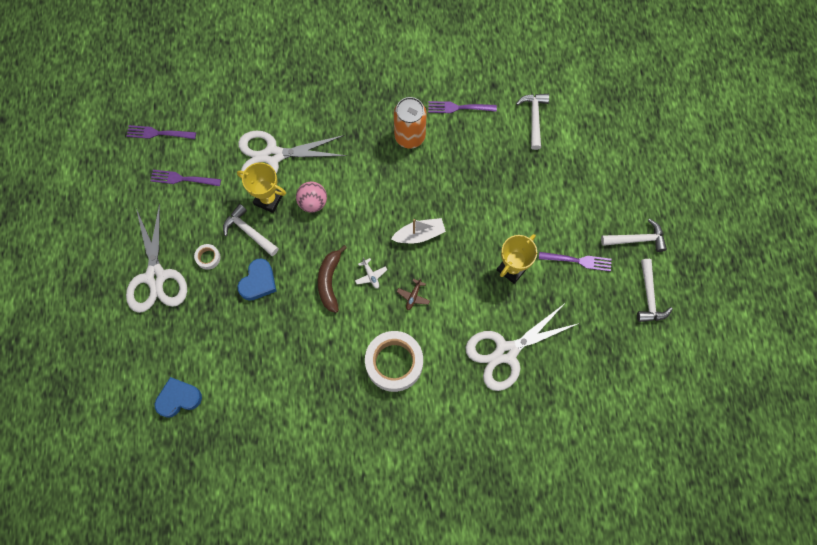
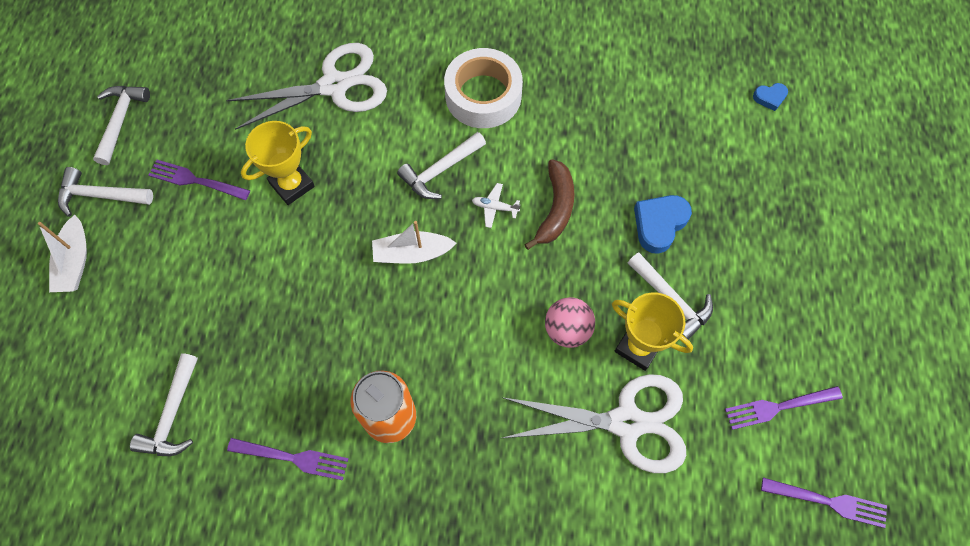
camera: 170 degrees left, 5 degrees down
white scissors [126,203,187,313] -> none
purple fork [150,170,221,186] -> purple fork turned 150 degrees clockwise [725,386,843,430]
blue heart [155,377,202,418] -> blue heart [753,83,788,111], size x0.56
white tape [194,244,221,270] -> none
white plane [355,257,387,289] -> white plane turned 60 degrees counterclockwise [472,183,520,228]
brown plane [397,278,430,310] -> white hammer [397,132,486,199]
none -> white boat [38,215,87,292]

